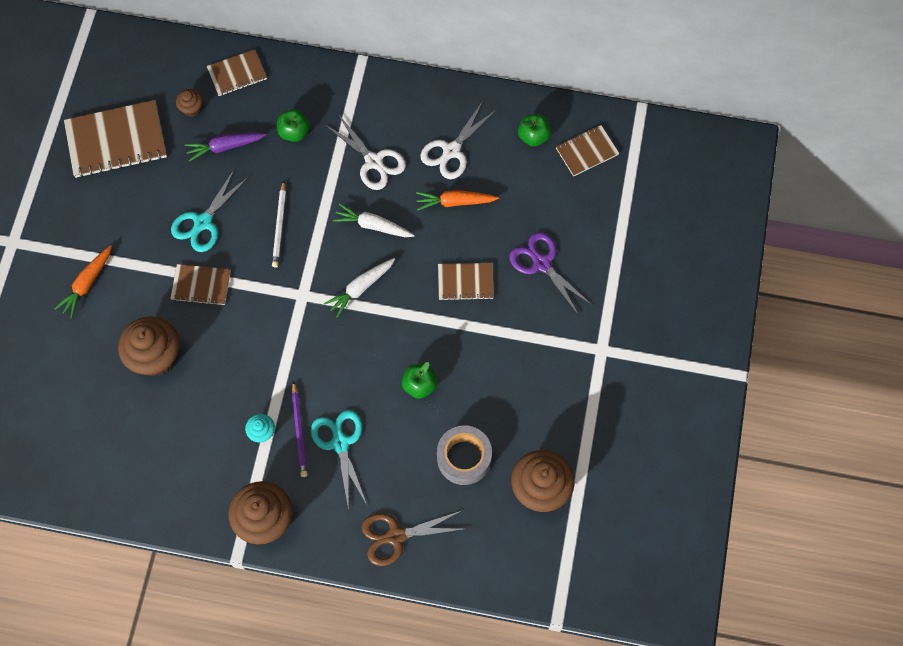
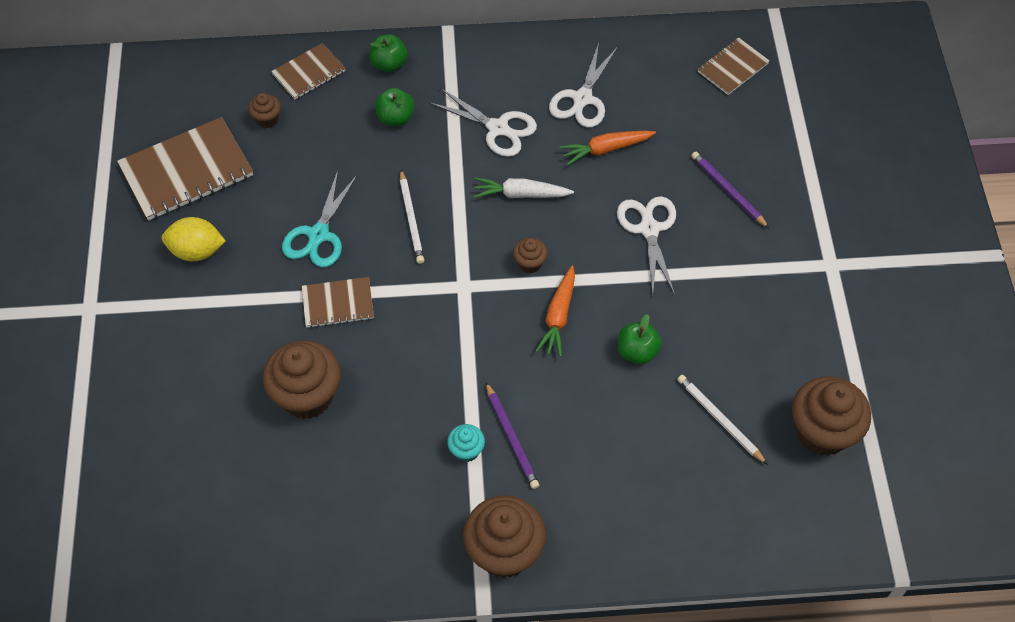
camera: 15 degrees left, 10 degrees down
orange carrot [55,245,112,318] -> orange carrot moved to [536,265,575,357]
purple carrot [185,133,267,162] -> none
turquoise scissors [311,410,367,511] -> none
white carrot [324,258,395,318] -> brown cupcake [513,238,548,273]
brown scissors [361,510,464,566] -> none
grey tape [437,425,492,485] -> white pencil [677,375,768,465]
brown notebook [438,263,494,301] -> white scissors [617,196,676,295]
purple scissors [509,232,592,316] -> purple pencil [691,151,769,228]
green apple [518,114,551,147] -> green apple moved to [369,35,407,72]
none -> yellow lemon [162,217,226,261]

